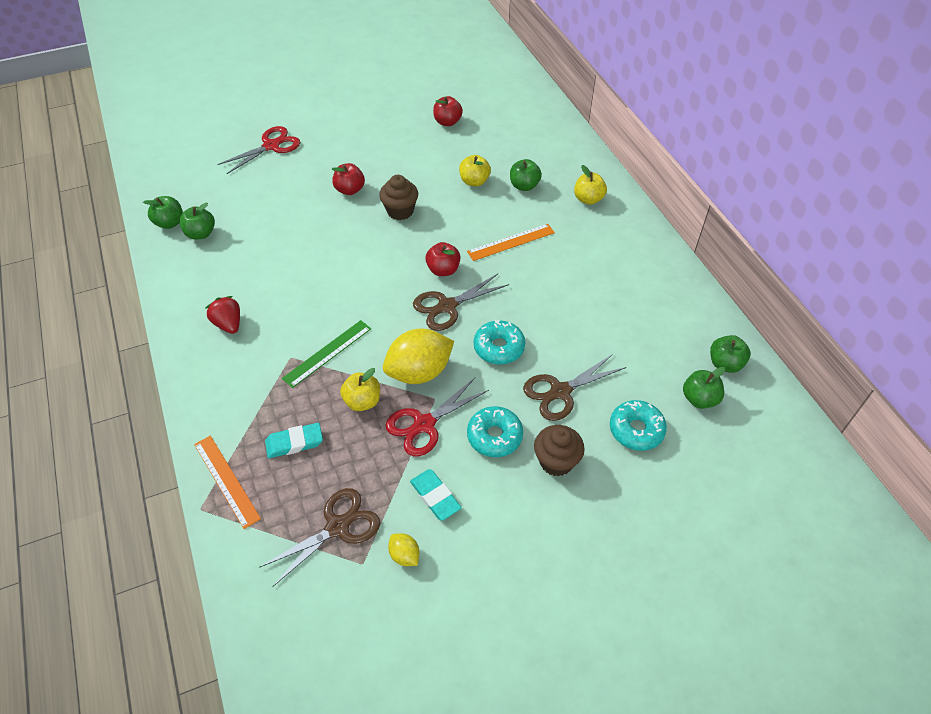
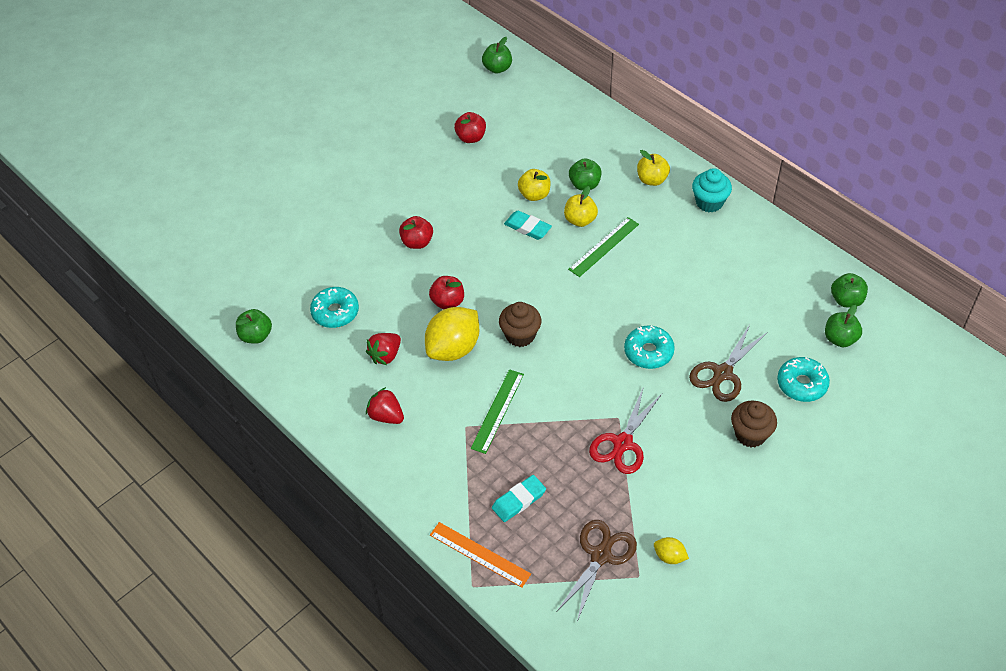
camera: 20 degrees left, 0 degrees up
green apple [179,203,215,239] -> green apple moved to [482,37,512,74]
red scissors [217,126,300,174] -> none
yellow apple [340,368,380,411] -> yellow apple moved to [564,186,598,227]
brown cupcake [379,175,418,220] -> brown cupcake moved to [499,302,542,347]
yellow lemon [383,329,454,384] -> yellow lemon moved to [425,307,480,361]
turquoise eraser [410,469,462,521] -> turquoise eraser moved to [504,211,552,240]
brown scissors [413,273,509,331] -> none
red apple [425,242,460,276] -> red apple moved to [429,276,464,309]
orange ruler [467,224,555,261] -> green ruler [568,217,639,277]
turquoise donut [467,406,523,457] -> turquoise donut moved to [310,287,359,328]
none -> red strawberry [366,333,401,365]
none -> turquoise cupcake [692,168,732,212]

